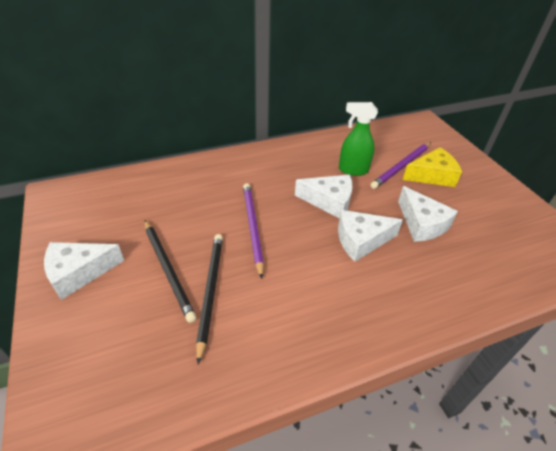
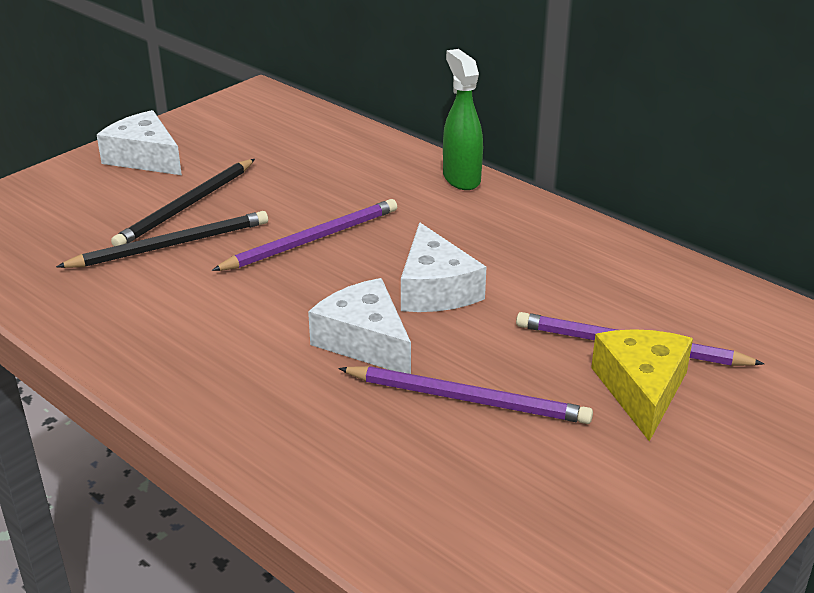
camera: 65 degrees right, 10 degrees down
green spray bottle [339,102,378,176] -> green spray bottle moved to [443,49,483,190]
white cheese [398,186,458,242] -> purple pencil [338,366,593,424]
yellow cheese [403,147,462,187] -> yellow cheese turned 135 degrees counterclockwise [591,329,693,442]

